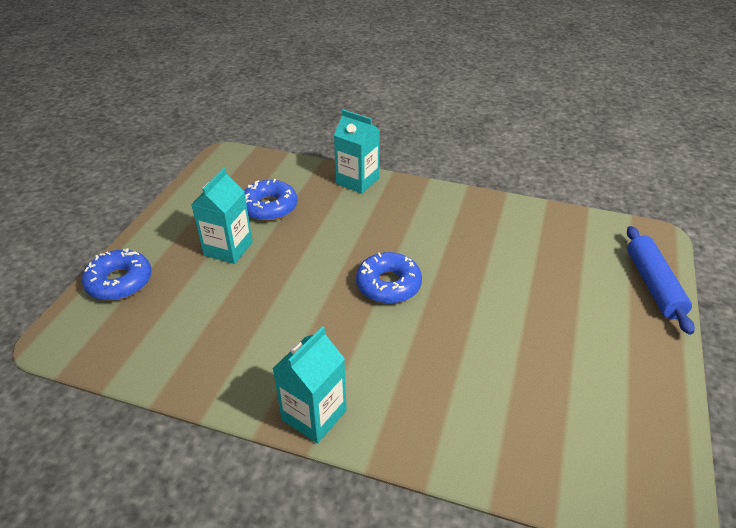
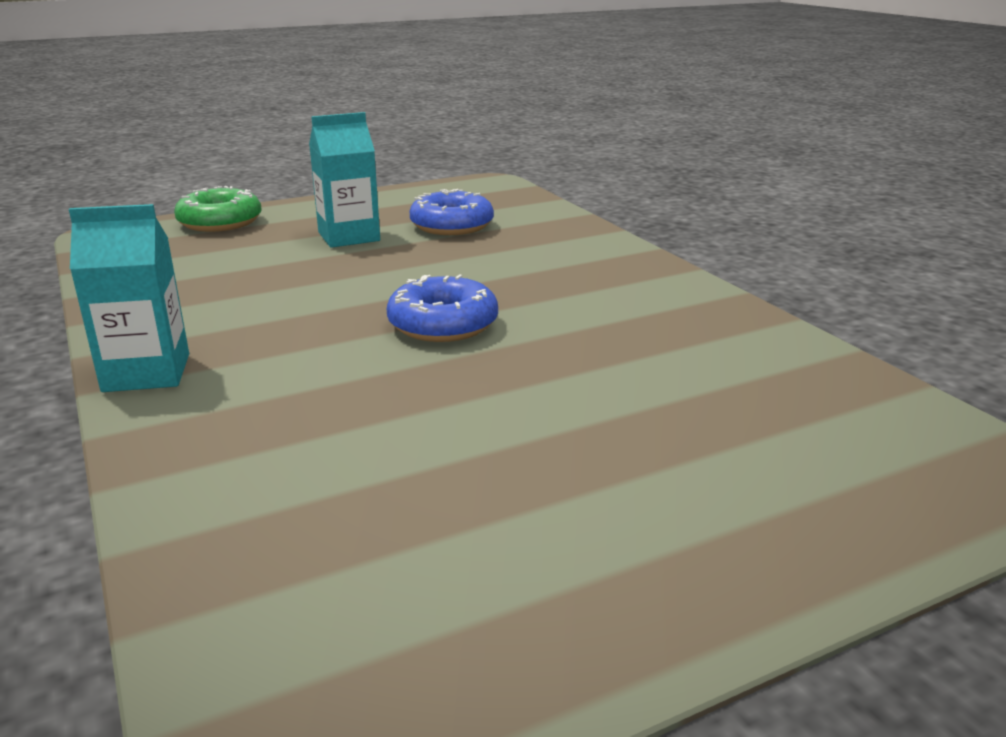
camera: 45 degrees right, 15 degrees down
blue donut [82,248,152,301] -> green donut [174,186,262,232]
turquoise carton [334,110,380,194] -> none
blue rolling pin [627,226,695,335] -> none

